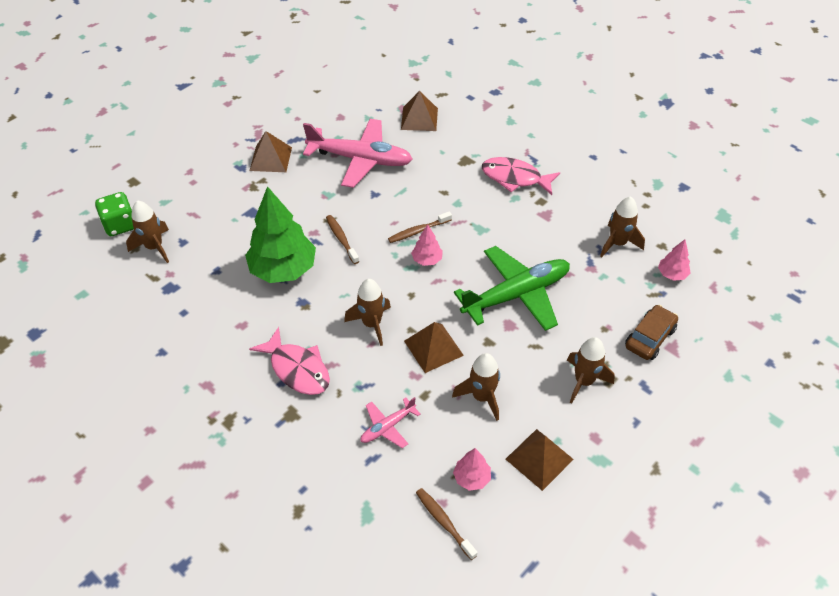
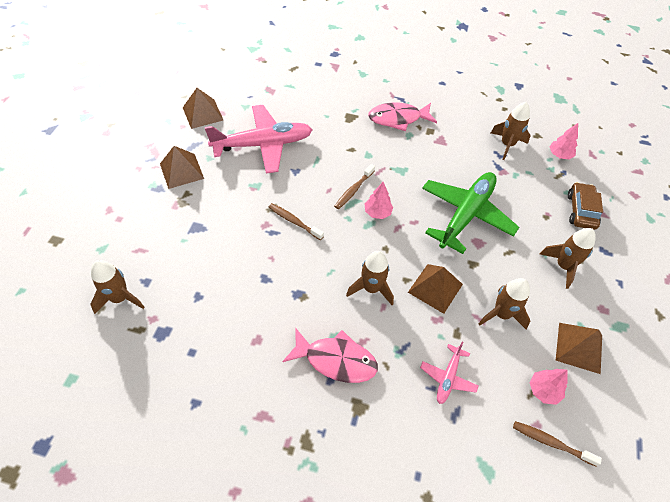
camera: 30 degrees left, 5 degrees up
green dice [95,192,134,236] -> none
green tree [245,186,316,283] -> none
brown pyramid [401,91,438,131] -> brown pyramid moved to [183,88,223,129]

